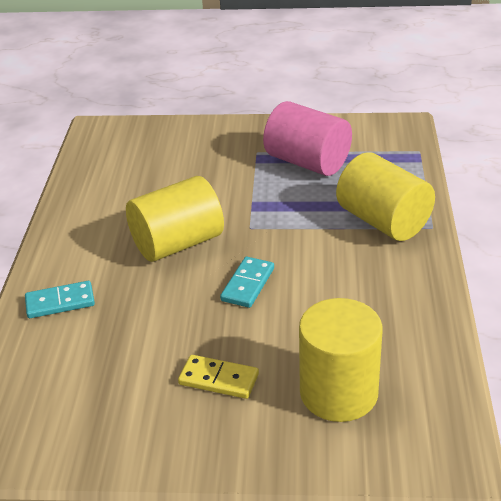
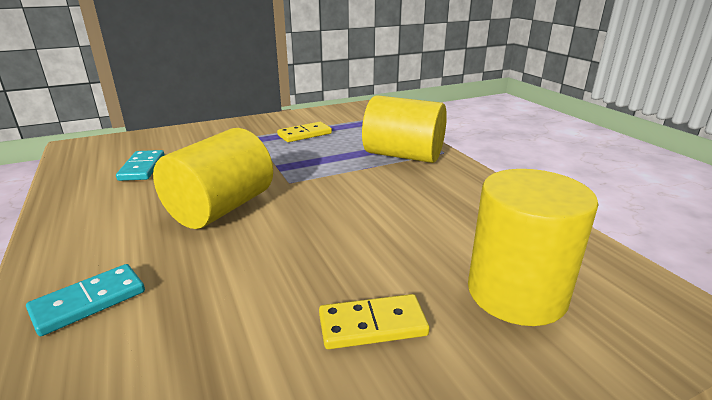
camera: 30 degrees left, 10 degrees down
turquoise domino [220,257,274,308] -> turquoise domino moved to [116,150,165,181]
pink cylinder [263,101,352,176] -> yellow domino [277,122,332,142]

